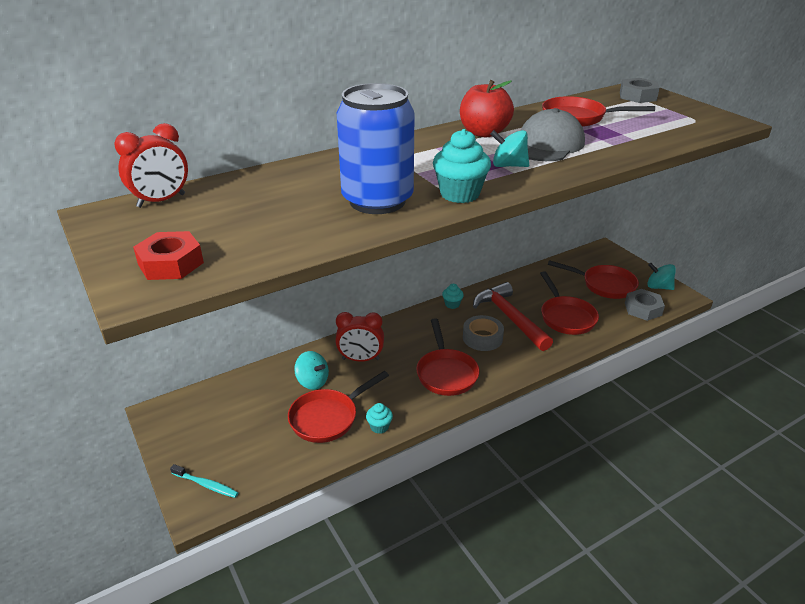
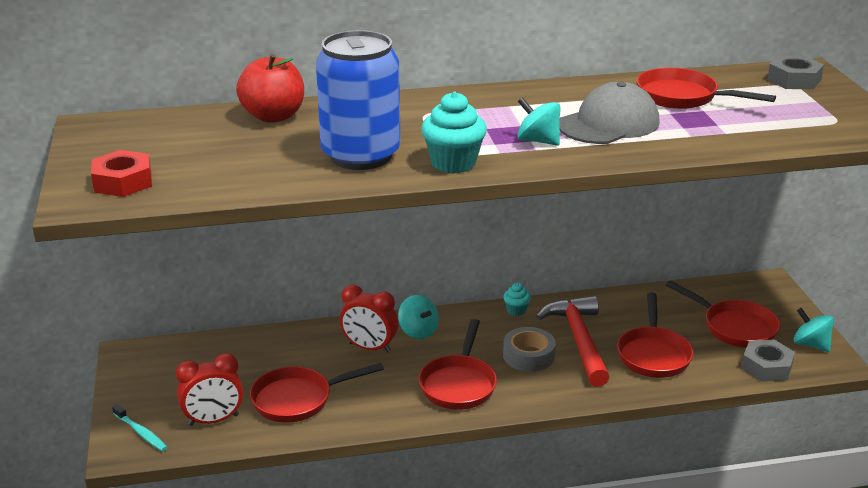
camera: 20 degrees right, 5 degrees down
red clock [114,123,188,208] -> red clock moved to [176,353,243,426]
turquoise spinning top [294,351,329,390] -> turquoise spinning top moved to [398,295,439,339]
turquoise cupcake [366,403,393,434] -> none
red apple [460,80,514,137] -> red apple moved to [236,54,304,123]

